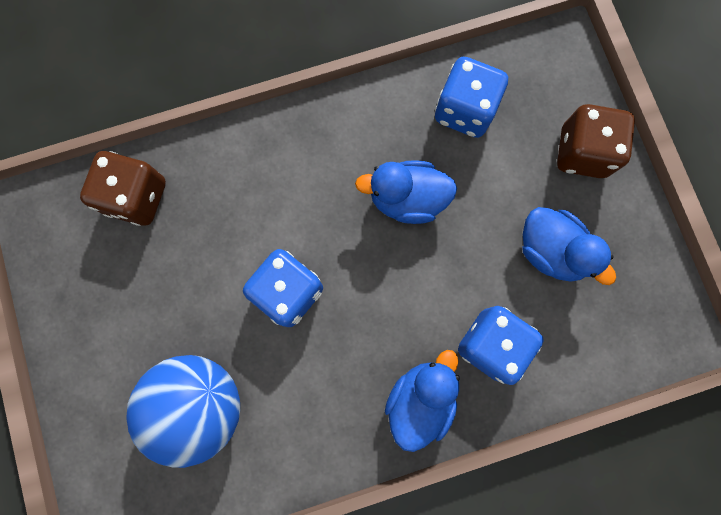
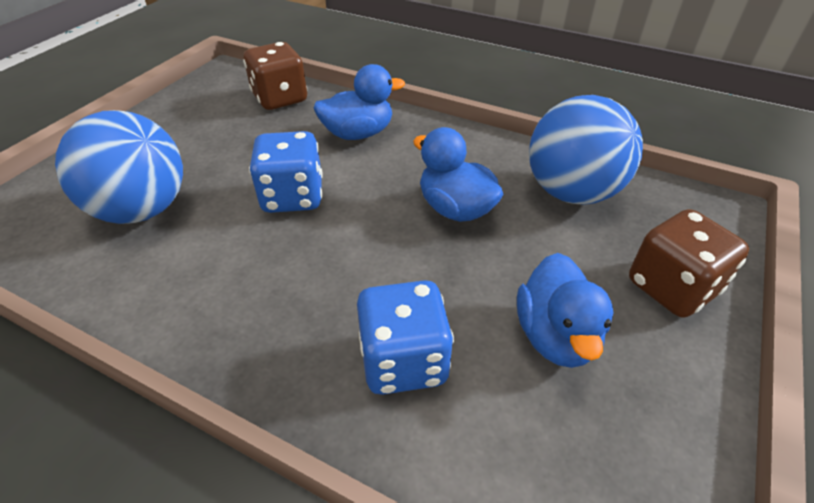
camera: 45 degrees right, 35 degrees down
blue duck [385,350,460,452] -> blue duck moved to [313,64,405,140]
blue dice [435,57,508,138] -> blue ball [529,95,643,204]

